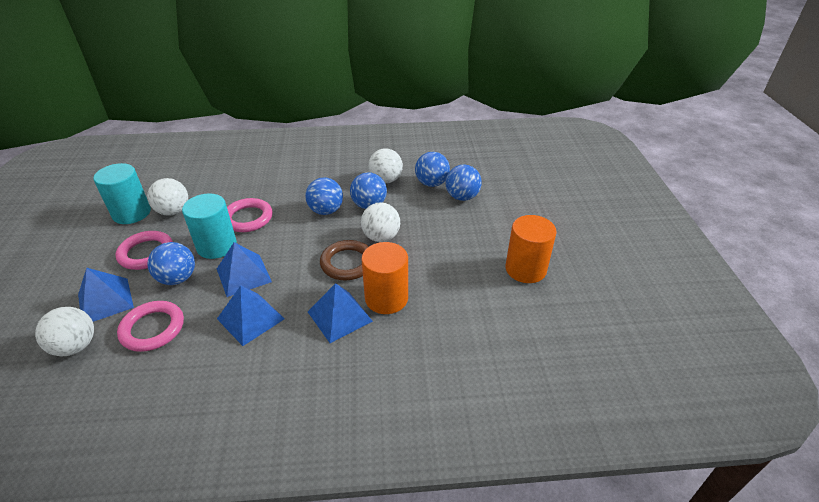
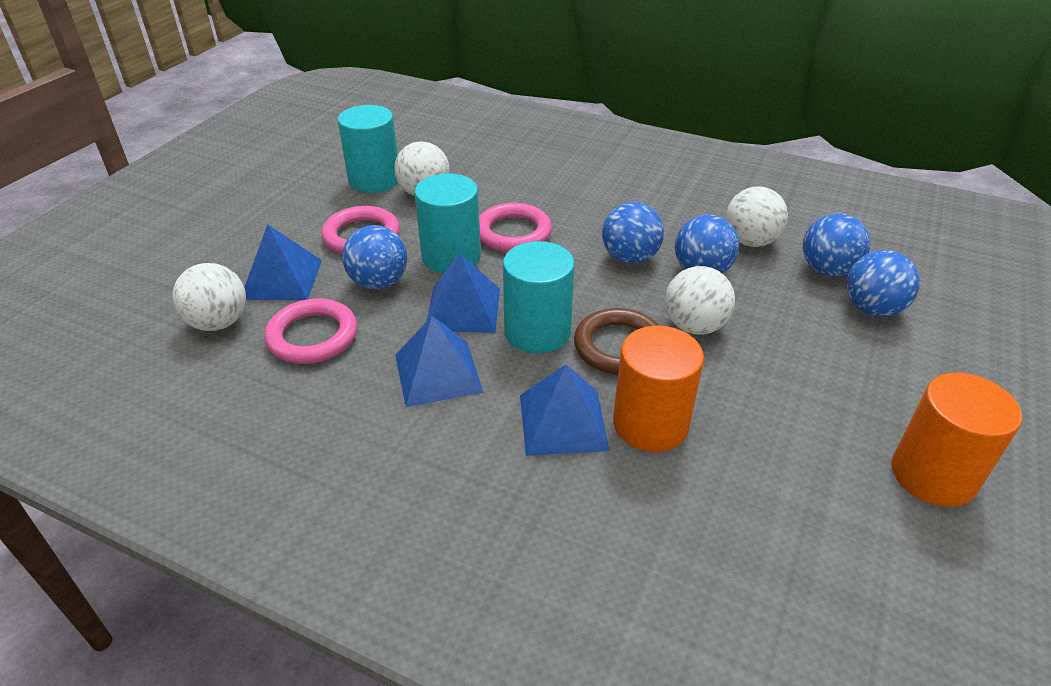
camera: 30 degrees right, 0 degrees up
none -> turquoise cylinder [503,241,575,353]

